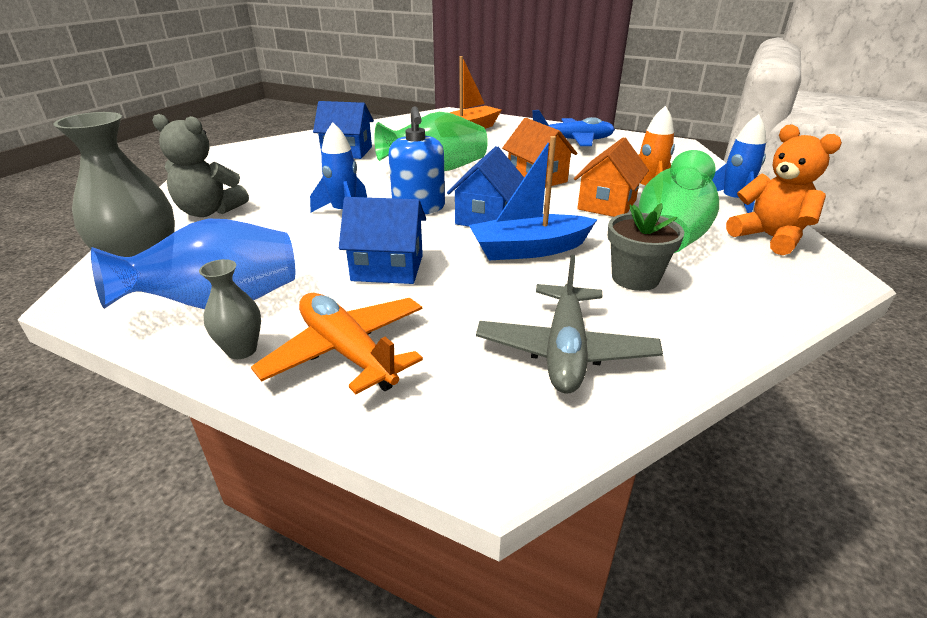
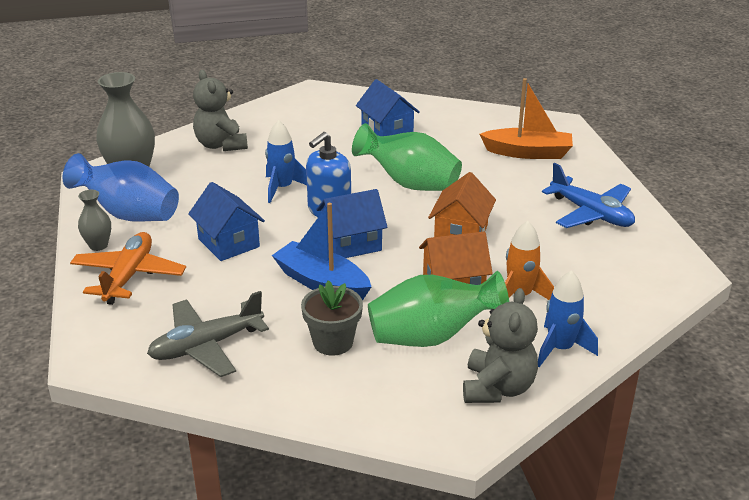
camera: 50 degrees right, 0 degrees up
orange teddy bear [726,124,842,255] -> grey teddy bear [463,288,538,403]

